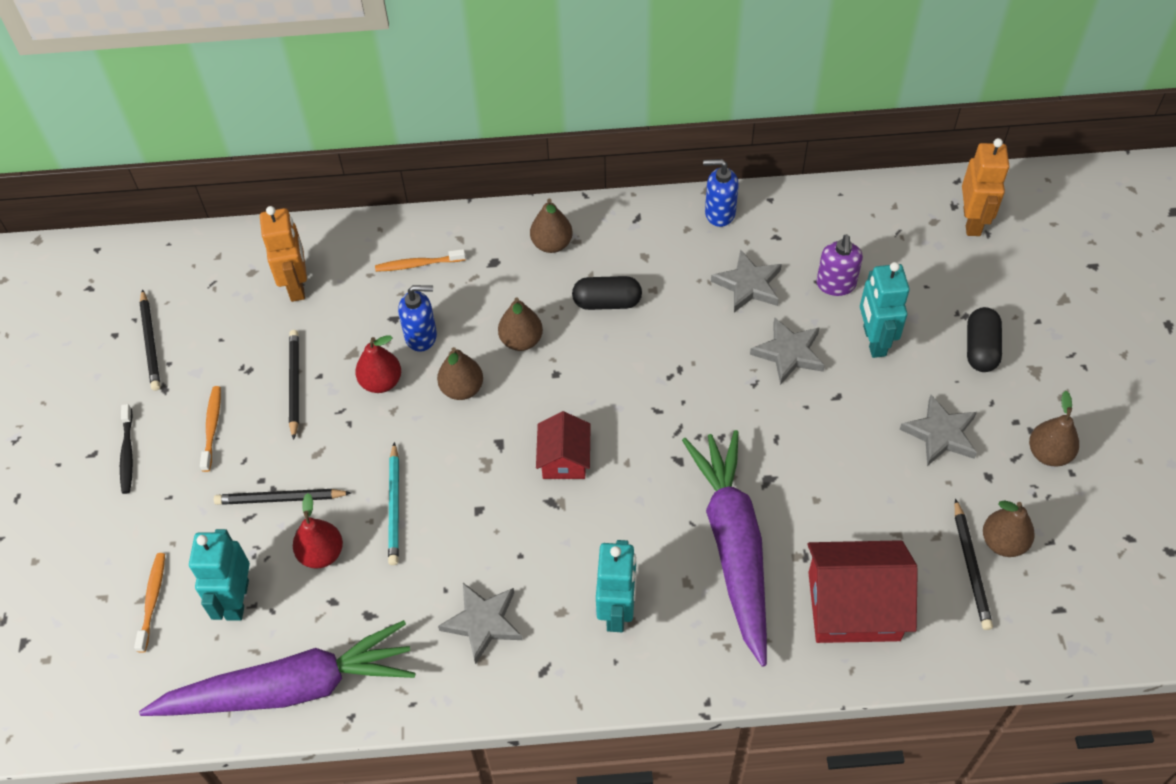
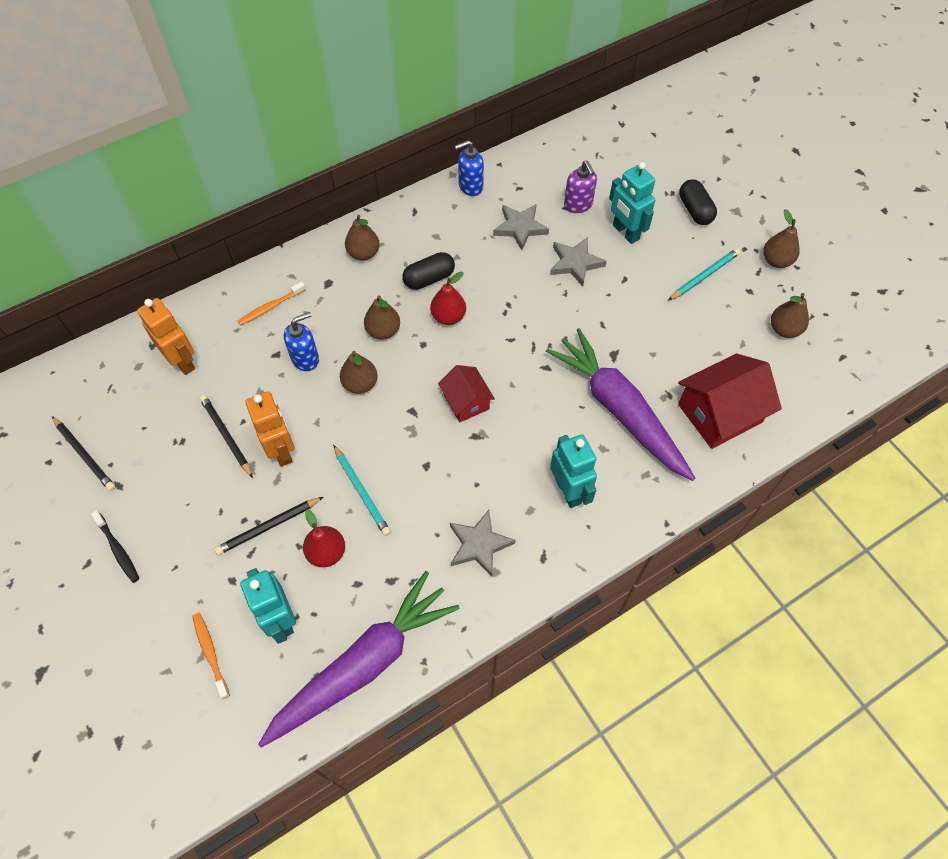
camera: 30 degrees left, 5 degrees up
orange toothbrush [200,386,221,472] -> none
red pear [355,336,401,393] -> red pear moved to [430,272,466,325]
grey star [900,395,977,466] -> turquoise pencil [668,248,740,301]
black pencil [955,499,993,630] -> none
orange robot [962,138,1009,236] -> orange robot moved to [245,391,294,467]

